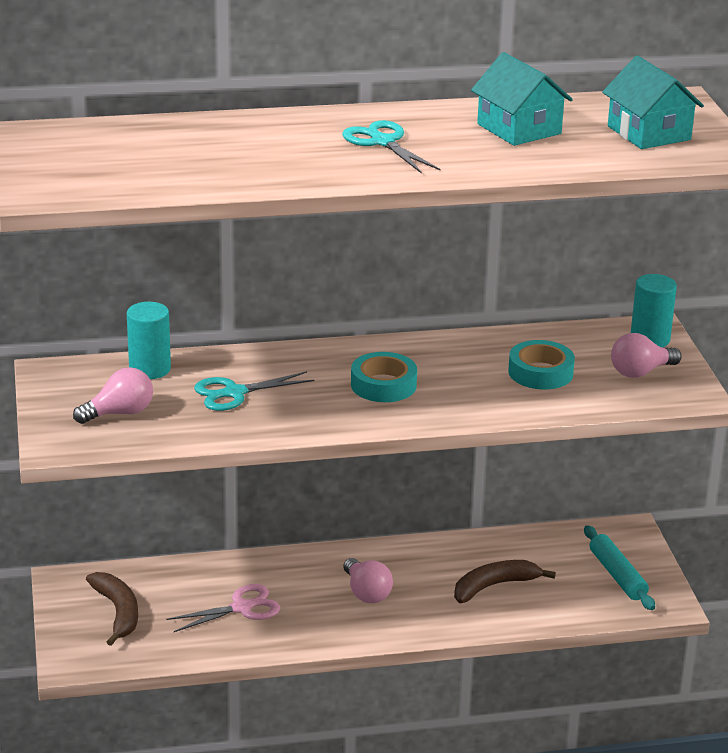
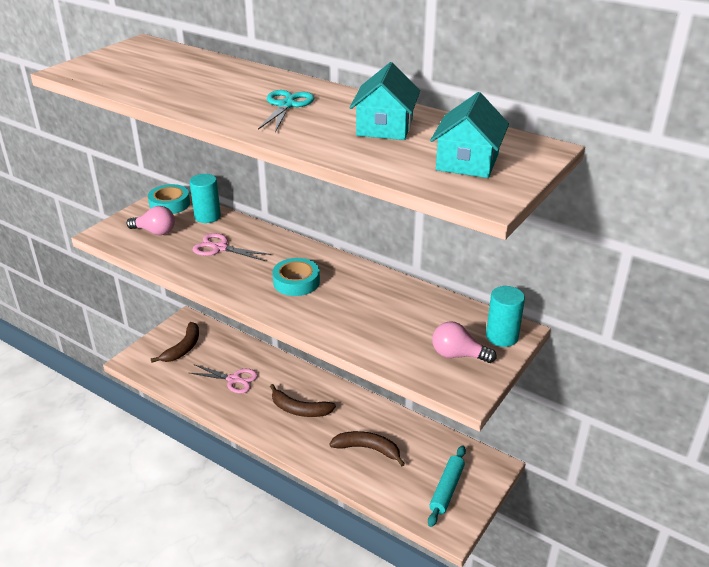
camera: 45 degrees right, 5 degrees up
turquoise scissors [194,371,315,411] -> pink scissors [193,233,271,261]
pink light bulb [343,558,393,603] -> brown banana [270,384,336,417]
turquoise tape [508,340,575,389] -> turquoise tape moved to [148,184,190,214]

